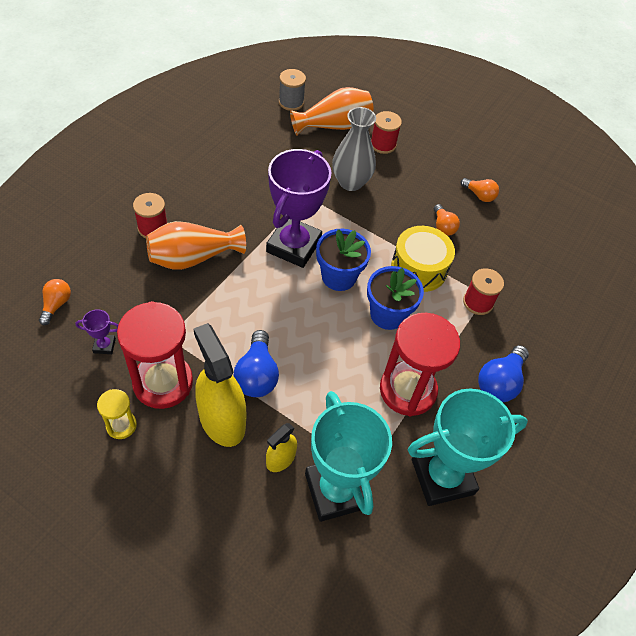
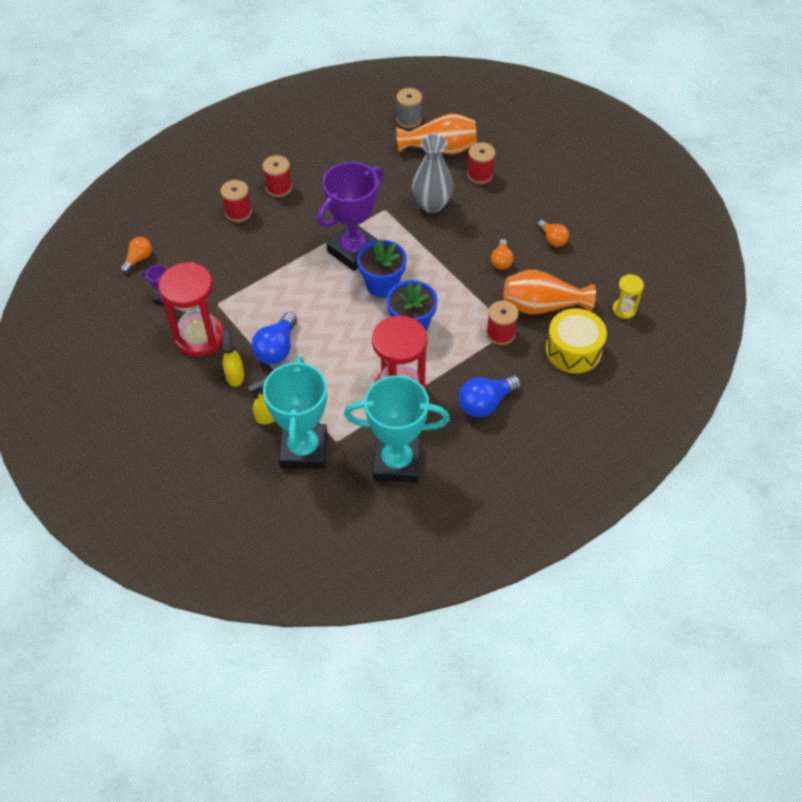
camera: 25 degrees right, 0 degrees up
yellow hourglass [97,389,137,439] -> yellow hourglass moved to [612,274,644,319]
orange vase [146,221,246,270] -> orange vase moved to [504,270,596,314]
yellow spray bottle [194,323,246,447] -> yellow spray bottle [223,330,244,387], size x0.52
yellow drum [391,226,455,292] -> yellow drum moved to [546,309,607,373]
none -> red spool [262,155,292,197]

